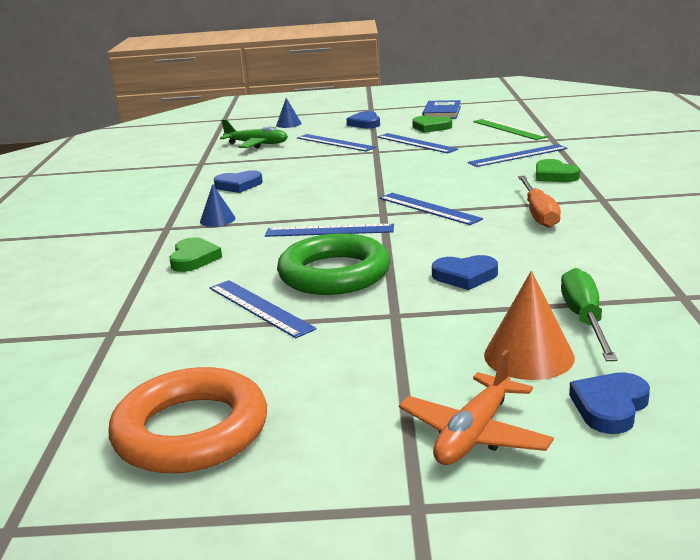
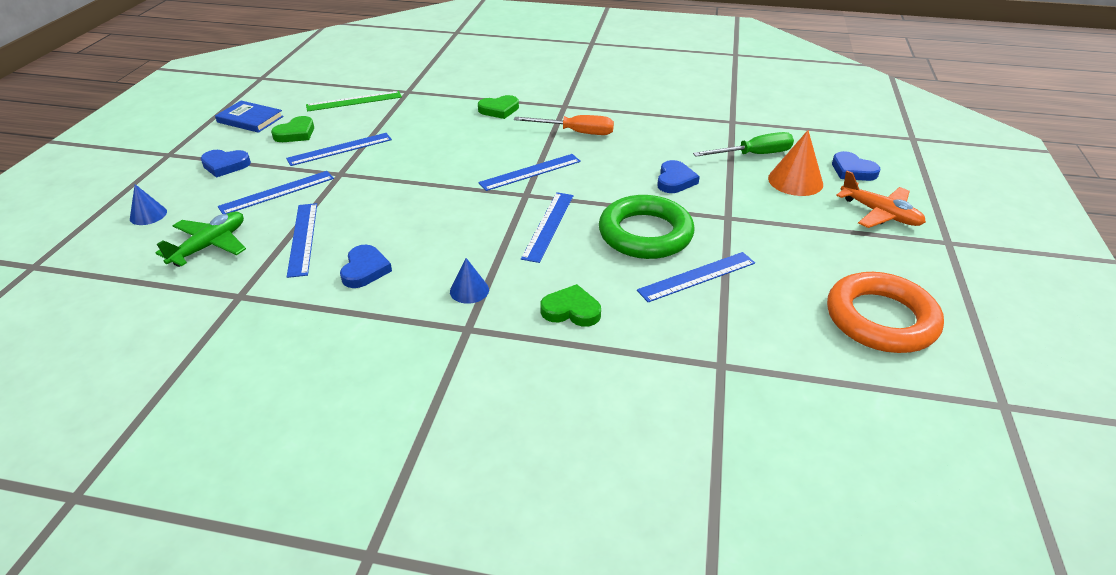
camera: 80 degrees left, 15 degrees up
blue ruler [468,144,568,167] -> blue ruler moved to [287,203,317,278]
green screwdriver [561,268,618,361] -> green screwdriver turned 150 degrees clockwise [693,132,794,157]

